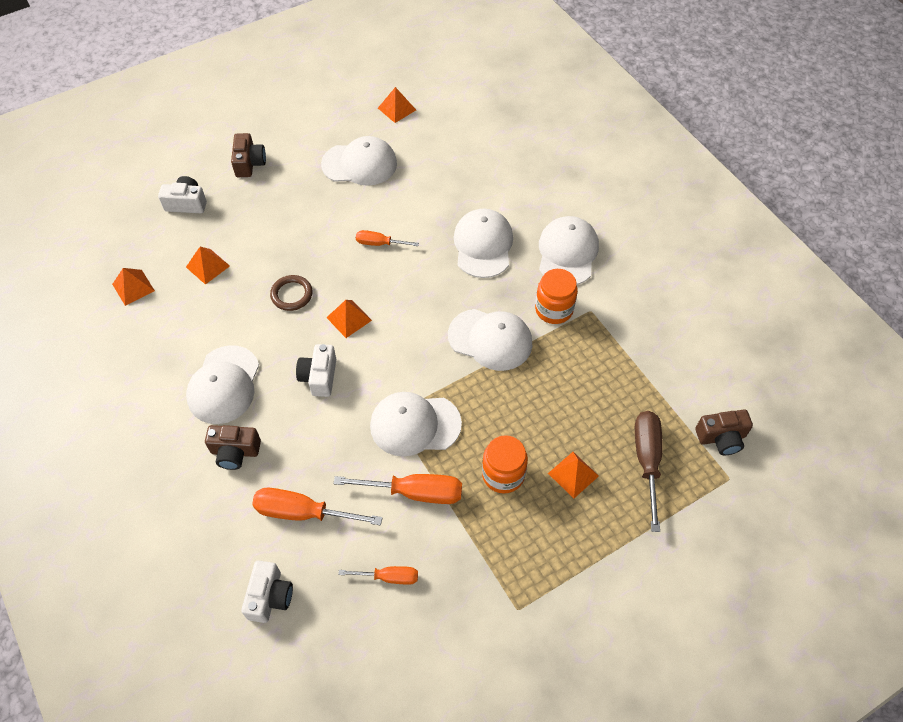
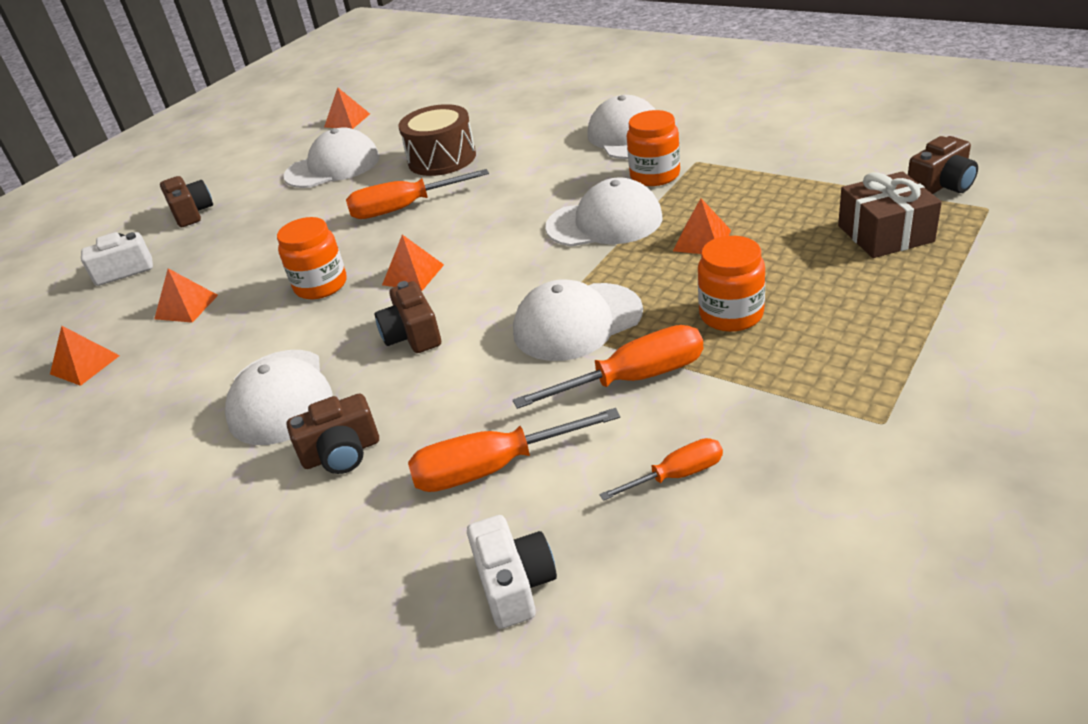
camera: 20 degrees left, 20 degrees down
brown ring [270,275,313,311] -> orange jar [277,217,347,299]
white camera [296,344,336,397] -> brown camera [375,281,441,353]
orange screwdriver [356,230,419,246] -> orange screwdriver [346,169,489,219], size x1.70
white cap [453,209,513,278] -> none
orange pyramid [548,452,599,498] -> orange pyramid moved to [673,198,731,254]
brown screwdriver [635,411,663,532] -> brown gift [838,171,942,258]
none -> brown drum [398,104,476,176]

